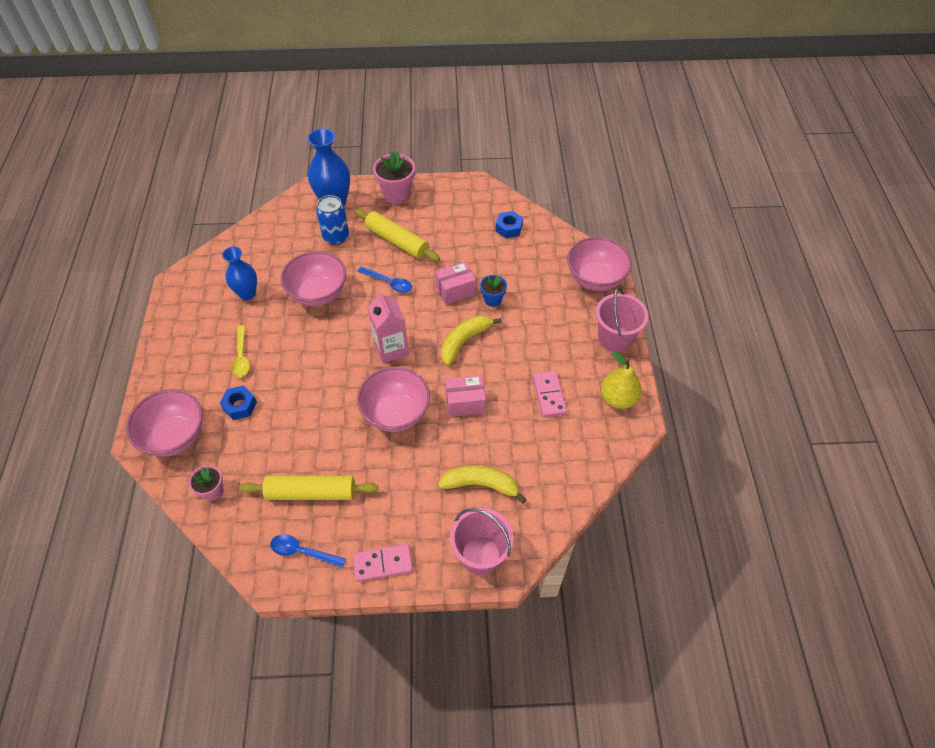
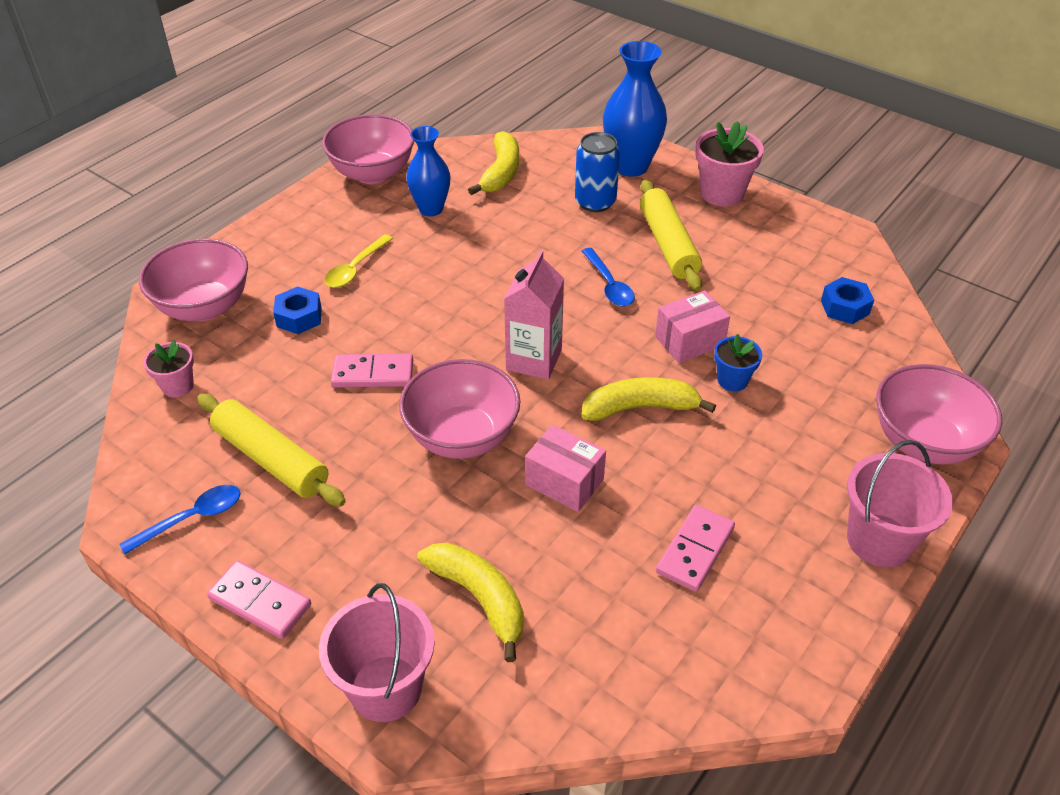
camera: 40 degrees right, 10 degrees down
blue spoon [270,534,346,568] -> blue spoon turned 90 degrees clockwise [120,485,241,554]
pink bowl [281,251,346,306] -> pink bowl moved to [322,114,414,184]
pink box [435,262,476,305] -> pink box turned 45 degrees counterclockwise [655,290,730,363]
yellow pear [601,351,642,409] -> none
none -> pink domino [331,354,413,387]
none -> yellow banana [468,131,519,195]

